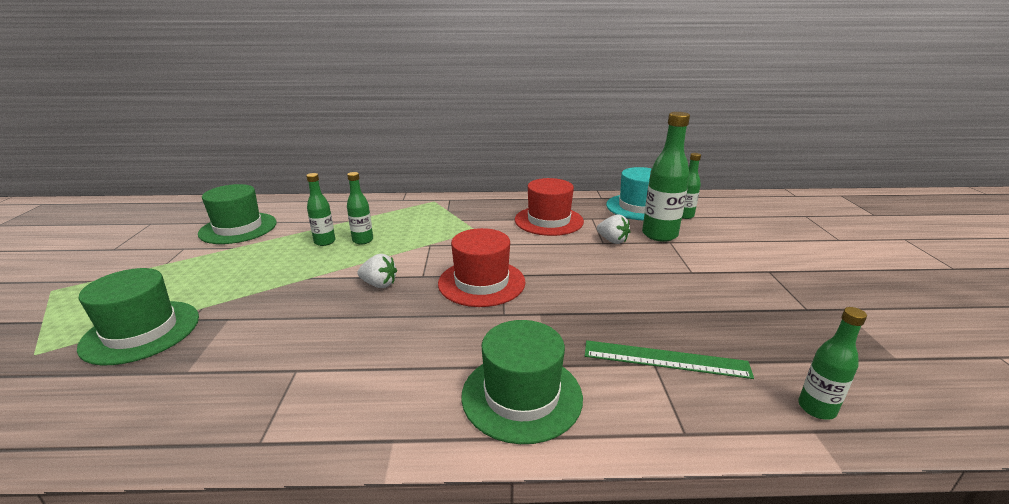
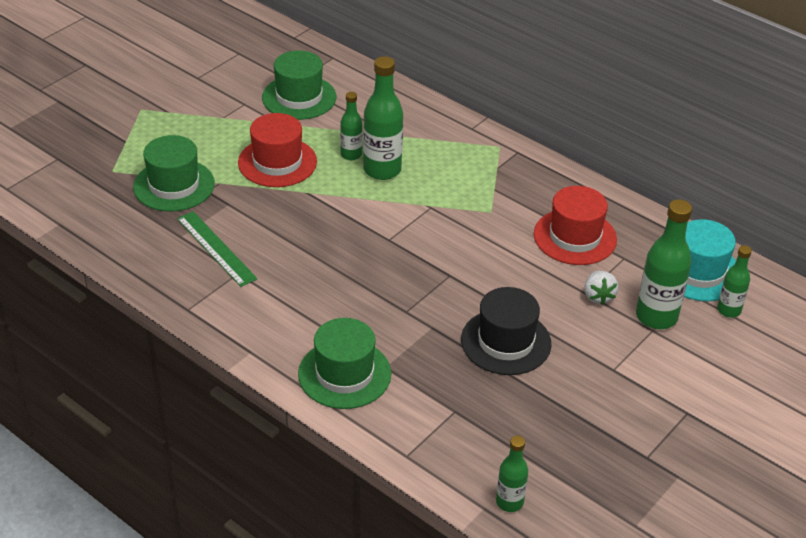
camera: 40 degrees right, 15 degrees up
green bottle [347,172,373,245] -> green bottle [363,56,403,180], size x1.74
white strawberry [357,254,397,288] -> none
red hat [438,228,526,307] -> red hat moved to [238,113,317,187]
green ruler [585,340,754,379] -> green ruler moved to [177,211,257,287]
none -> black hat [461,287,551,375]

